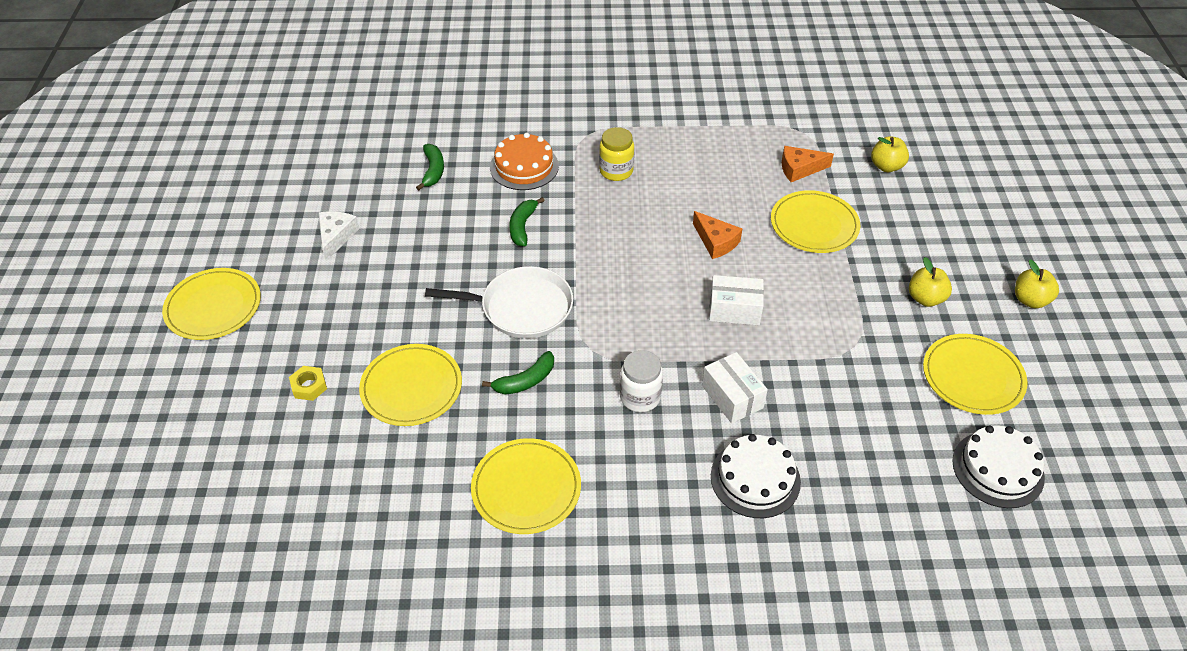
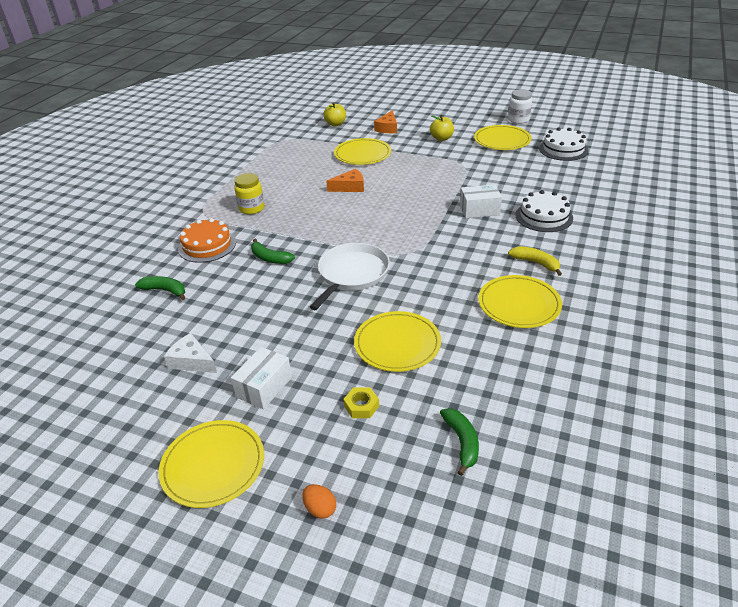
camera: 65 degrees left, 10 degrees down
green banana [482,351,554,395] -> green banana moved to [440,408,479,476]
white jar [620,350,663,412] -> white jar moved to [508,89,532,124]
white box [709,275,764,325] -> white box moved to [231,347,292,409]
orange cheese [782,146,834,182] -> orange cheese moved to [374,110,397,133]
yellow apple [1015,259,1059,308] -> none
none -> orange egg [302,484,336,519]
none -> yellow banana [508,246,562,276]

